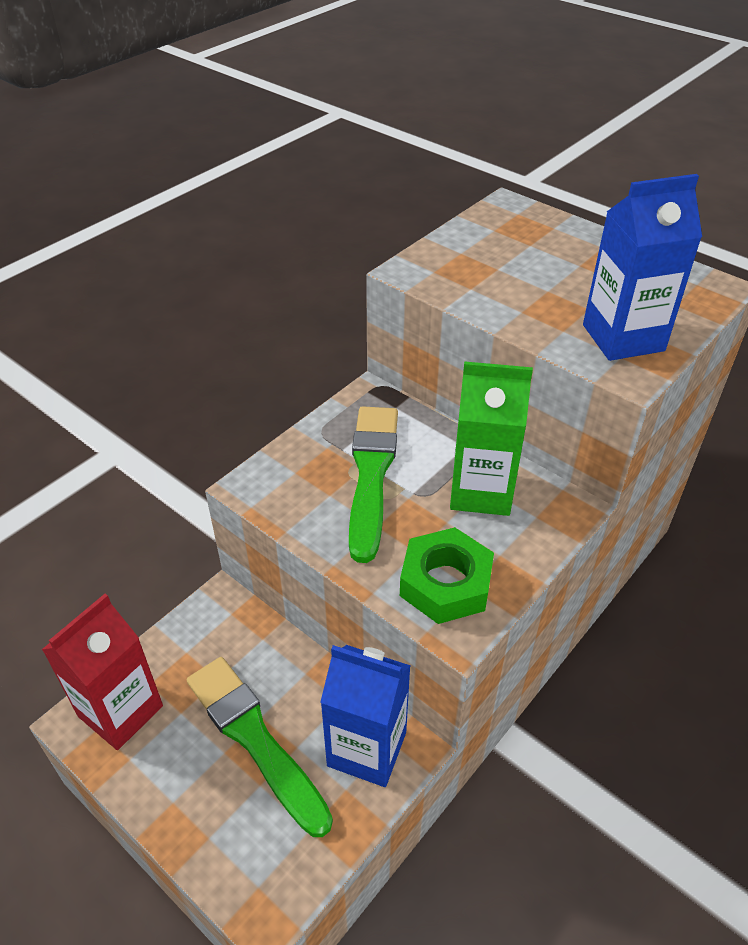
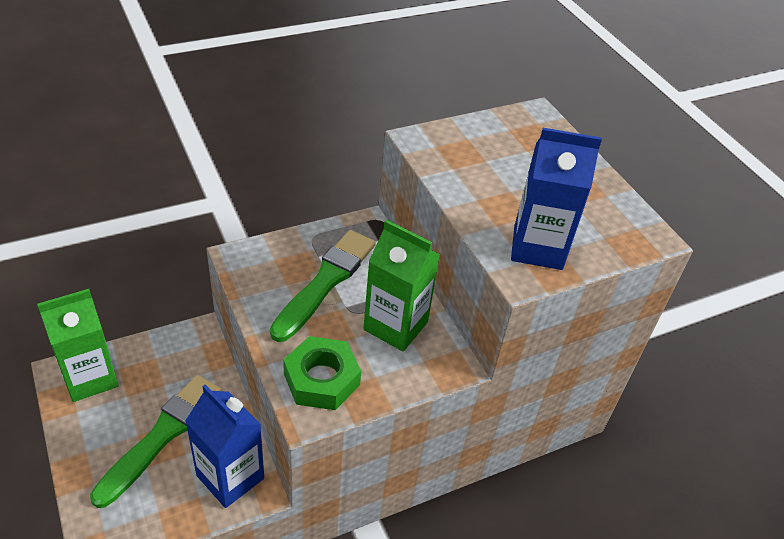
camera: 20 degrees right, 0 degrees up
red carton [42,594,163,750] -> green carton [37,289,118,402]
green brush [187,657,333,837] -> green brush turned 45 degrees clockwise [90,375,222,508]

